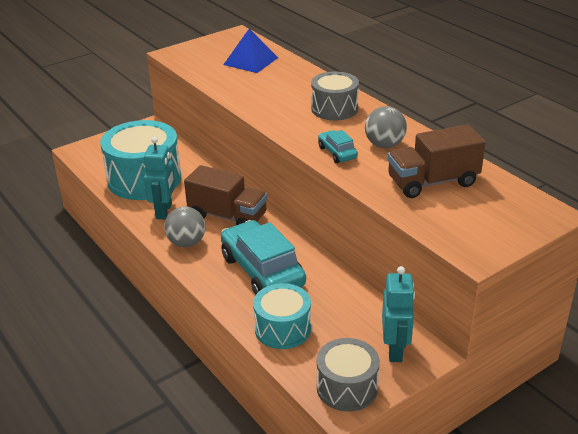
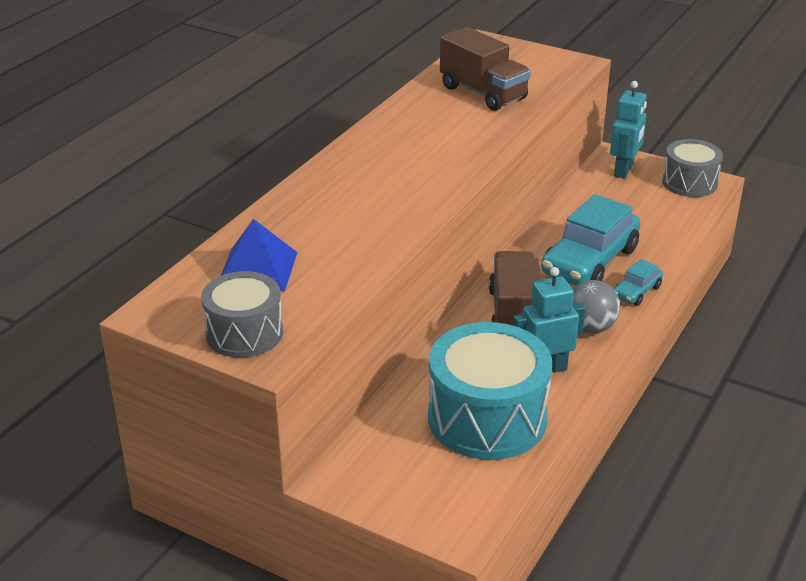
camera: 115 degrees left, 0 degrees up
turquoise drum [253,283,311,349] -> none
grey drum [311,72,359,120] -> grey drum moved to [201,271,283,358]
turquoise car [318,130,358,163] -> turquoise car moved to [614,259,663,306]
grey ball [365,106,407,148] -> none
turquoise robot [382,266,415,362] -> turquoise robot turned 135 degrees clockwise [610,81,647,179]

